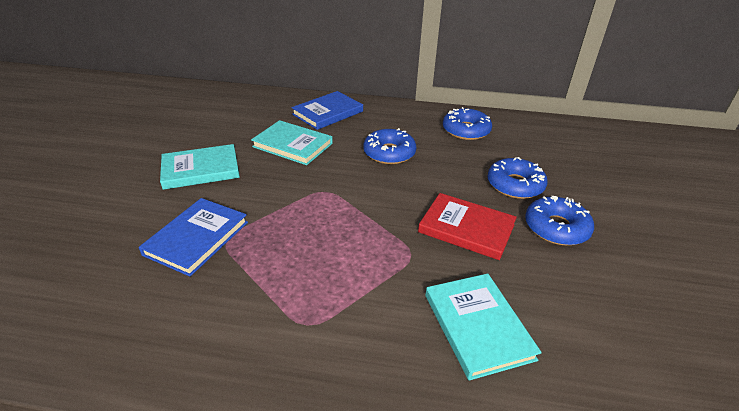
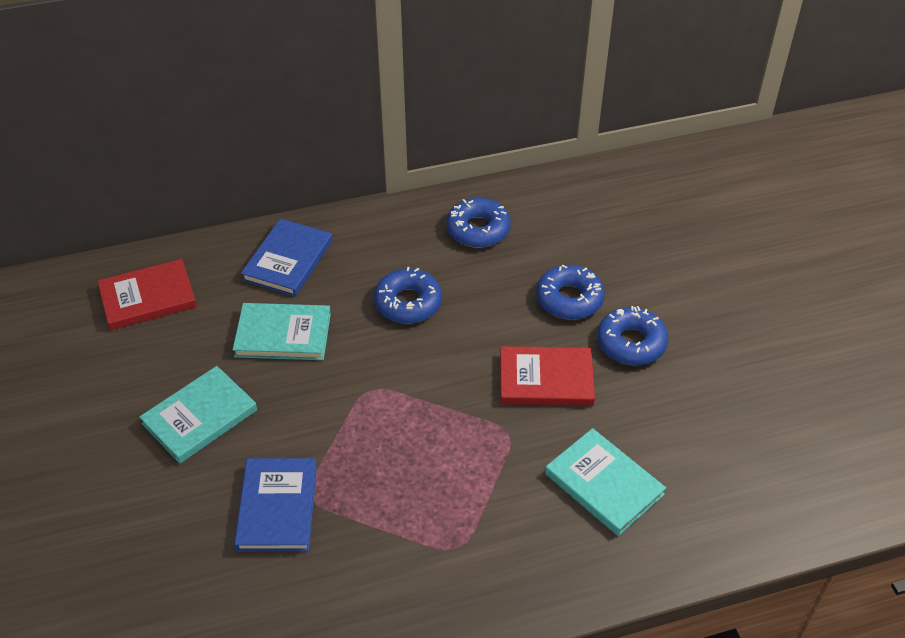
camera: 25 degrees left, 10 degrees up
none -> red book [97,259,197,330]

